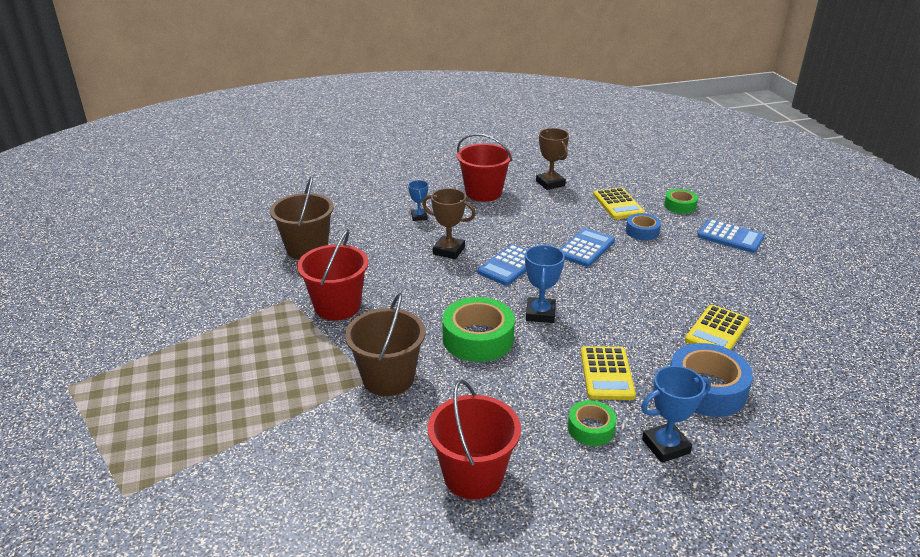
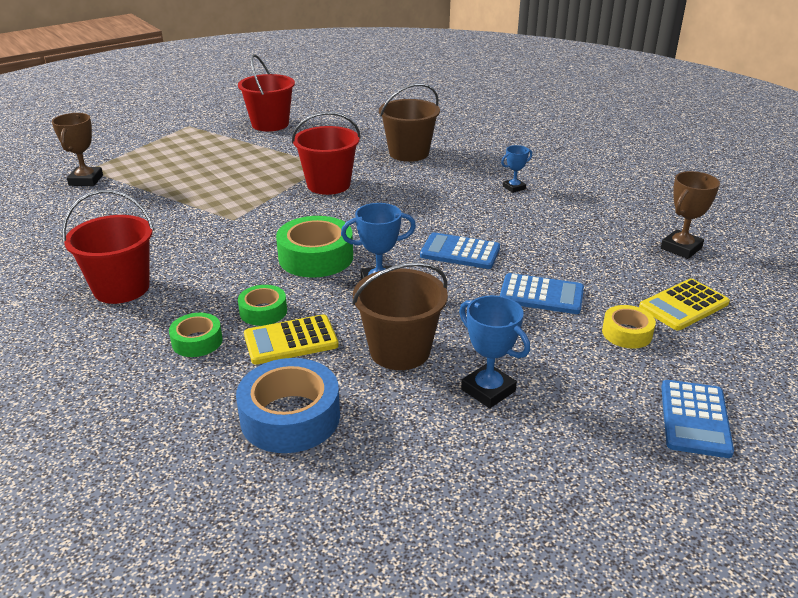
camera: 70 degrees right, 0 degrees up
brown bucket [345,293,425,396] -> brown bucket moved to [352,262,448,370]
brown trophy [422,188,476,259] -> brown trophy moved to [52,113,103,186]
red bucket [457,134,512,202] -> red bucket moved to [238,54,295,131]
blue tape [626,213,661,240] -> yellow tape [602,305,656,349]
blue trophy [641,366,711,463] -> blue trophy moved to [459,295,530,408]
green tape [664,189,698,214] -> green tape moved to [238,285,287,326]
yellow calculator [685,305,750,350] -> none

